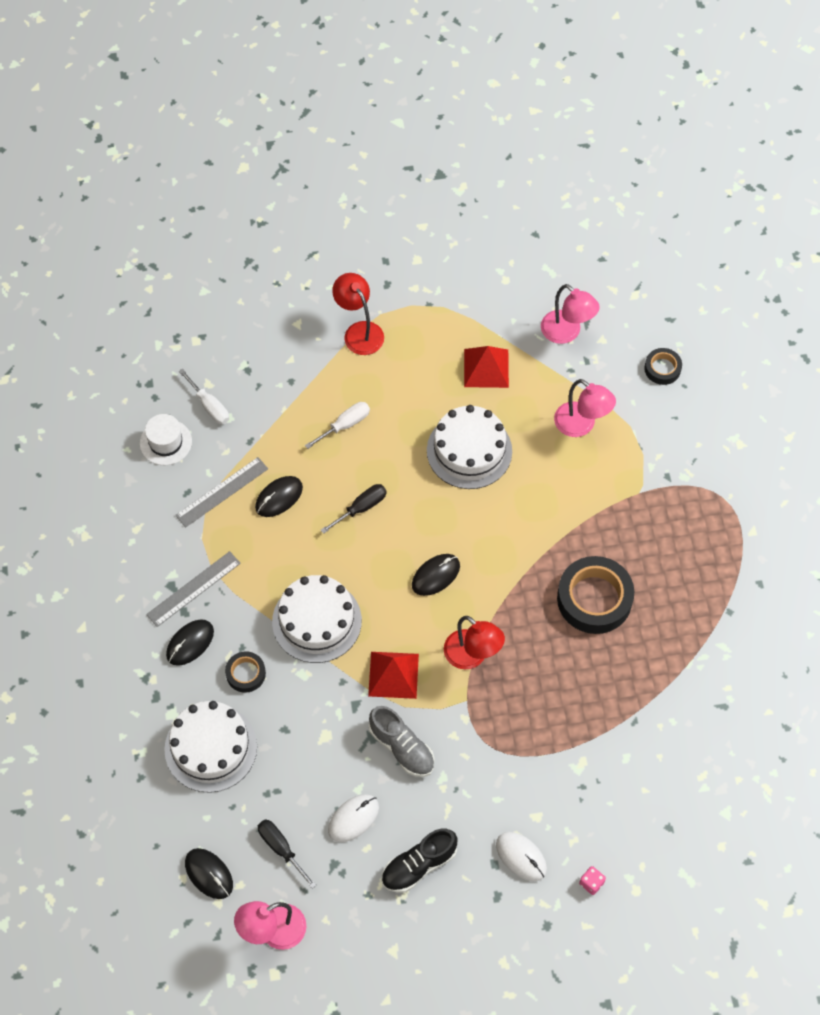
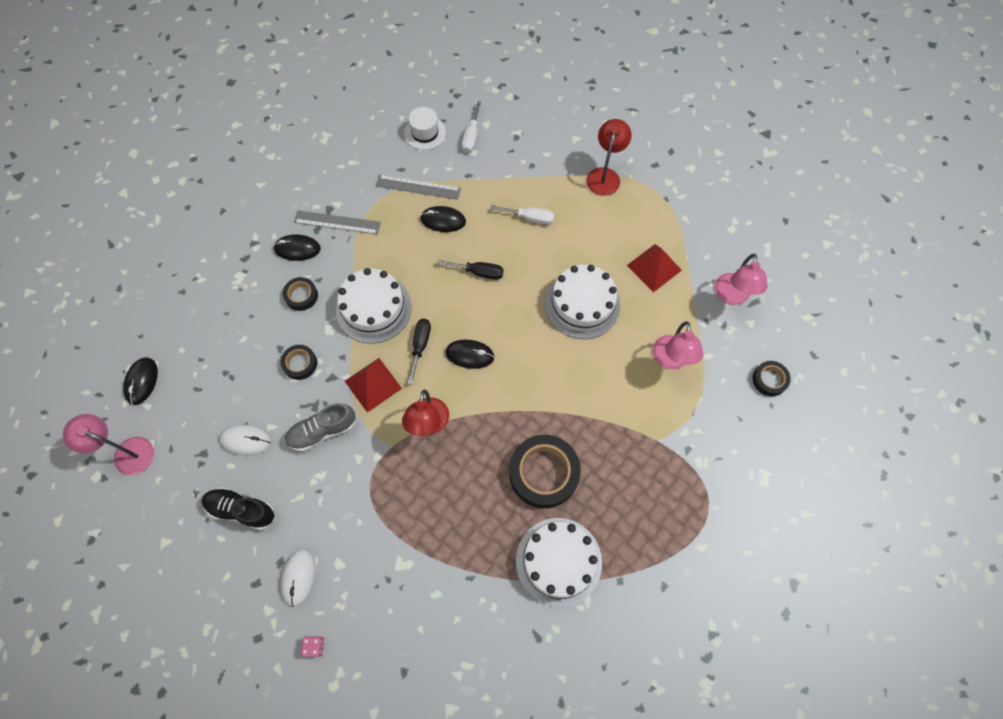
camera: 50 degrees right, 5 degrees up
white cake [164,701,257,793] -> white cake moved to [516,518,602,607]
black screwdriver [258,819,316,889] -> black screwdriver moved to [408,319,431,384]
grey shoe [369,706,434,777] -> grey shoe turned 60 degrees clockwise [284,403,356,452]
none -> black tape [280,345,317,380]

